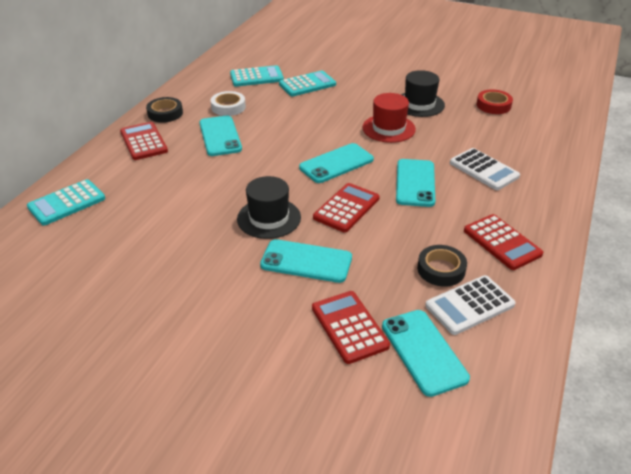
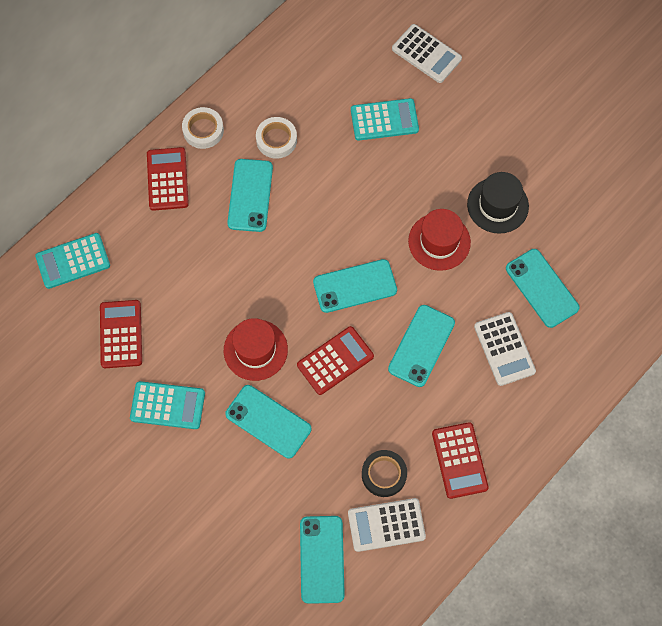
camera: 20 degrees right, 30 degrees up
black tape [146,97,183,123] -> white tape [182,107,224,149]
turquoise calculator [230,65,284,87] -> turquoise calculator moved to [130,381,205,429]
black hat [237,176,301,239] -> red hat [224,318,288,381]
red calculator [312,291,390,364] -> red calculator moved to [100,300,142,368]
red tape [477,90,513,114] -> none
none -> white calculator [392,24,462,83]
none -> turquoise phone [506,249,579,328]

